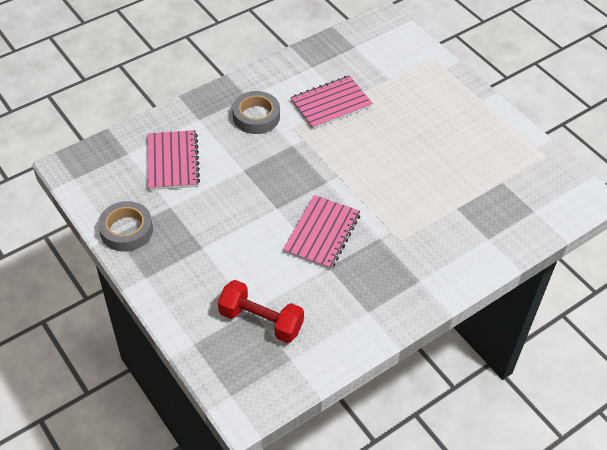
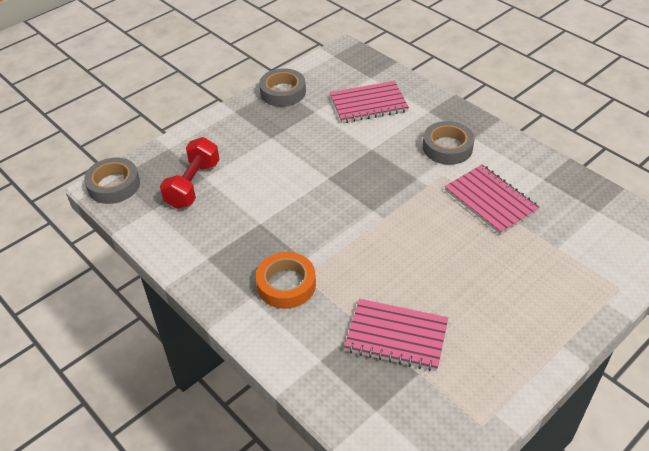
camera: 85 degrees right, 5 degrees down
pink notebook [283,195,361,270] -> pink notebook moved to [344,299,448,371]
none -> grey tape [84,158,140,204]
none -> orange tape [256,252,316,309]

